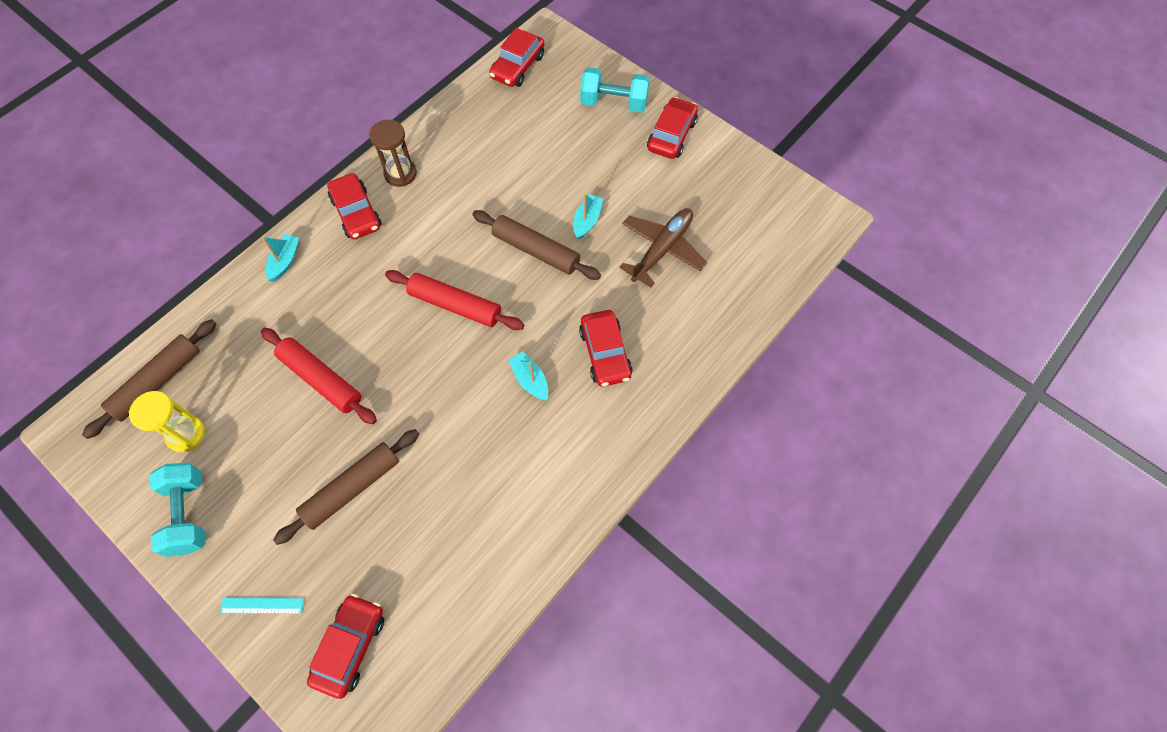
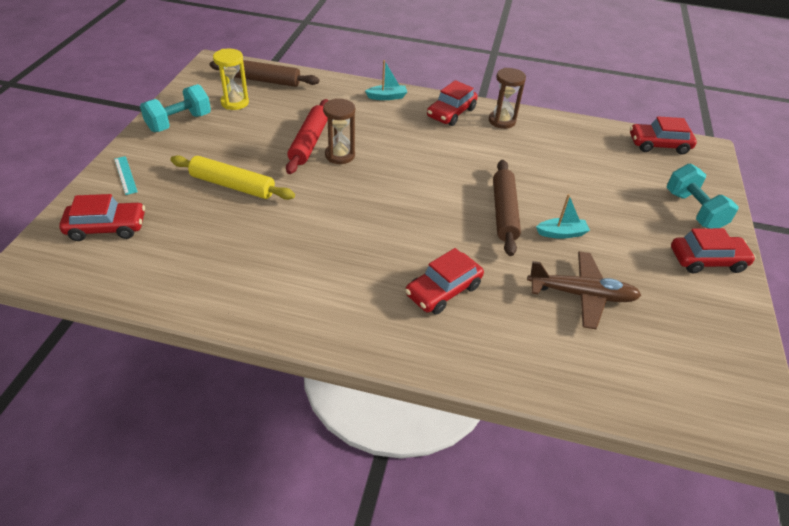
camera: 60 degrees right, 20 degrees down
brown rolling pin [273,429,419,545] -> yellow rolling pin [170,155,295,200]
red rolling pin [385,270,524,330] -> none
turquoise boat [508,351,548,400] -> none
none -> brown hourglass [323,98,355,164]

